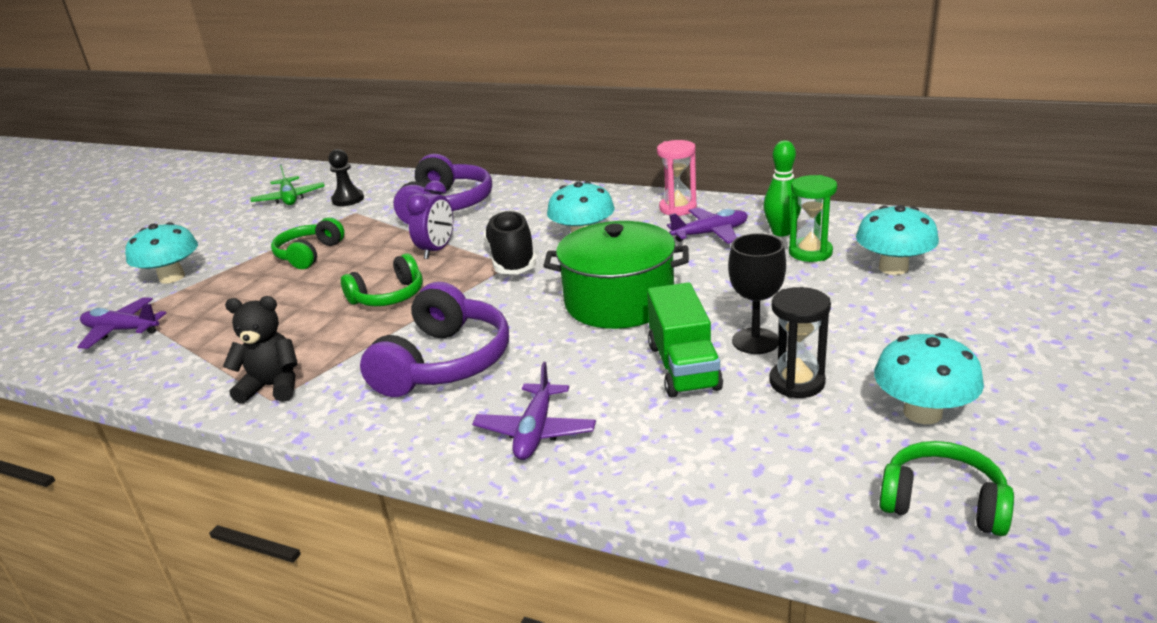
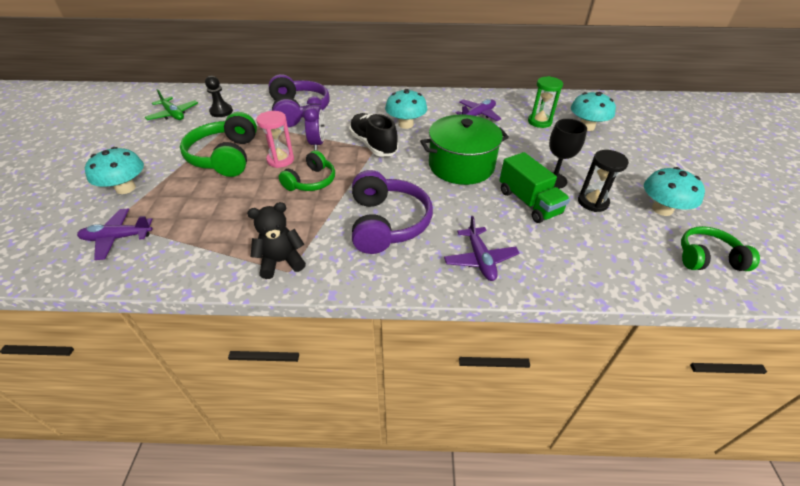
camera: 25 degrees left, 15 degrees up
green headphones [271,217,345,269] -> green headphones [180,112,257,177], size x1.59
pink hourglass [657,140,697,216] -> pink hourglass moved to [256,111,294,168]
green bowling pin [763,140,801,236] -> none

